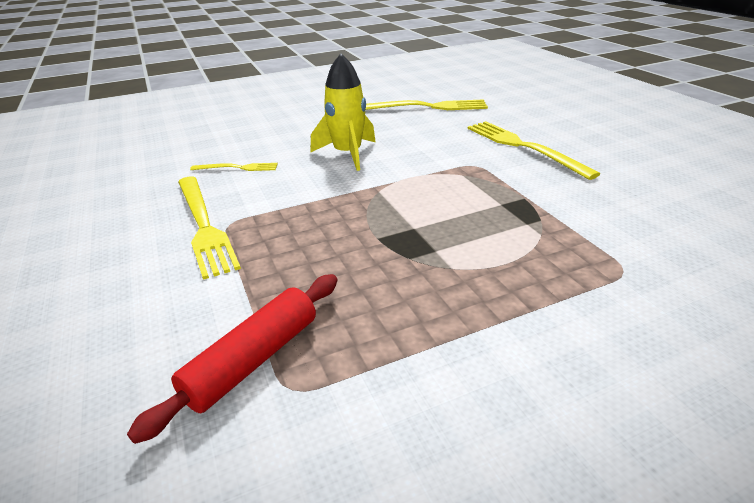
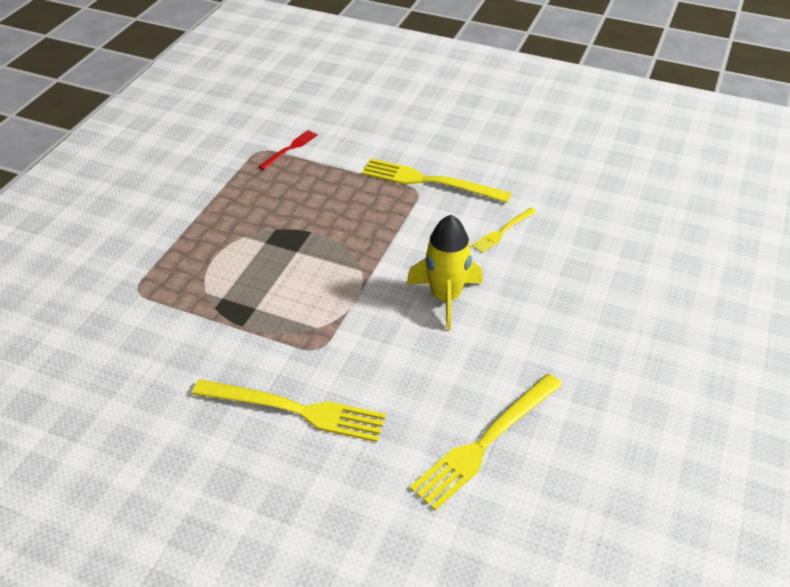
camera: 135 degrees right, 10 degrees up
red rolling pin [127,274,338,444] -> red fork [258,130,318,170]

